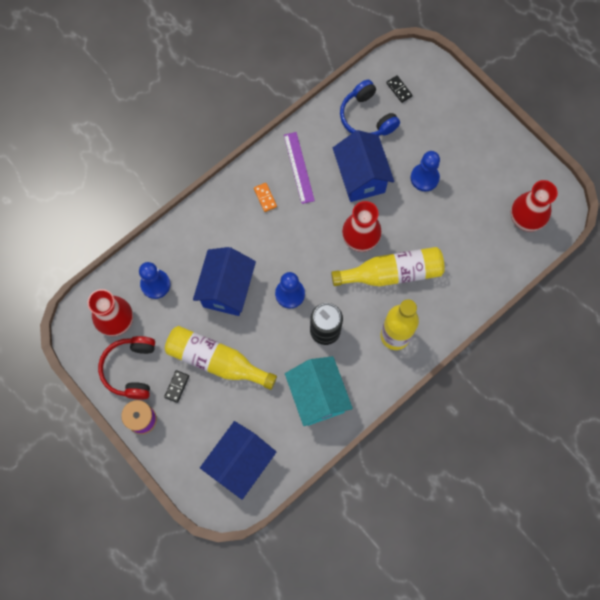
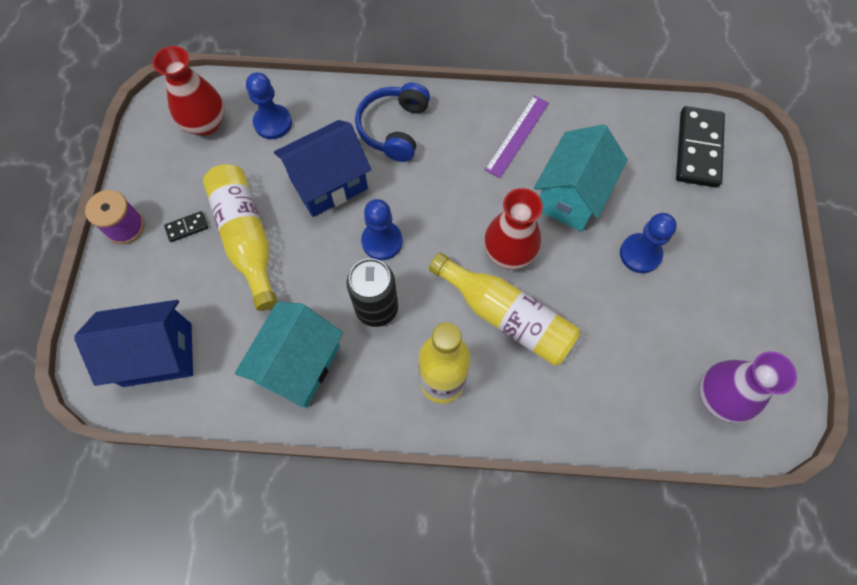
camera: 45 degrees right, 5 degrees down
red headphones [98,336,155,400] -> none
orange domino [254,183,277,212] -> none
blue house [333,130,394,202] -> turquoise house [534,124,628,232]
blue headphones [340,80,400,136] -> blue headphones moved to [355,83,430,162]
black domino [386,75,413,103] -> black domino [676,106,725,188], size x2.25
red vase [511,180,558,232] -> purple vase [699,351,797,423]

